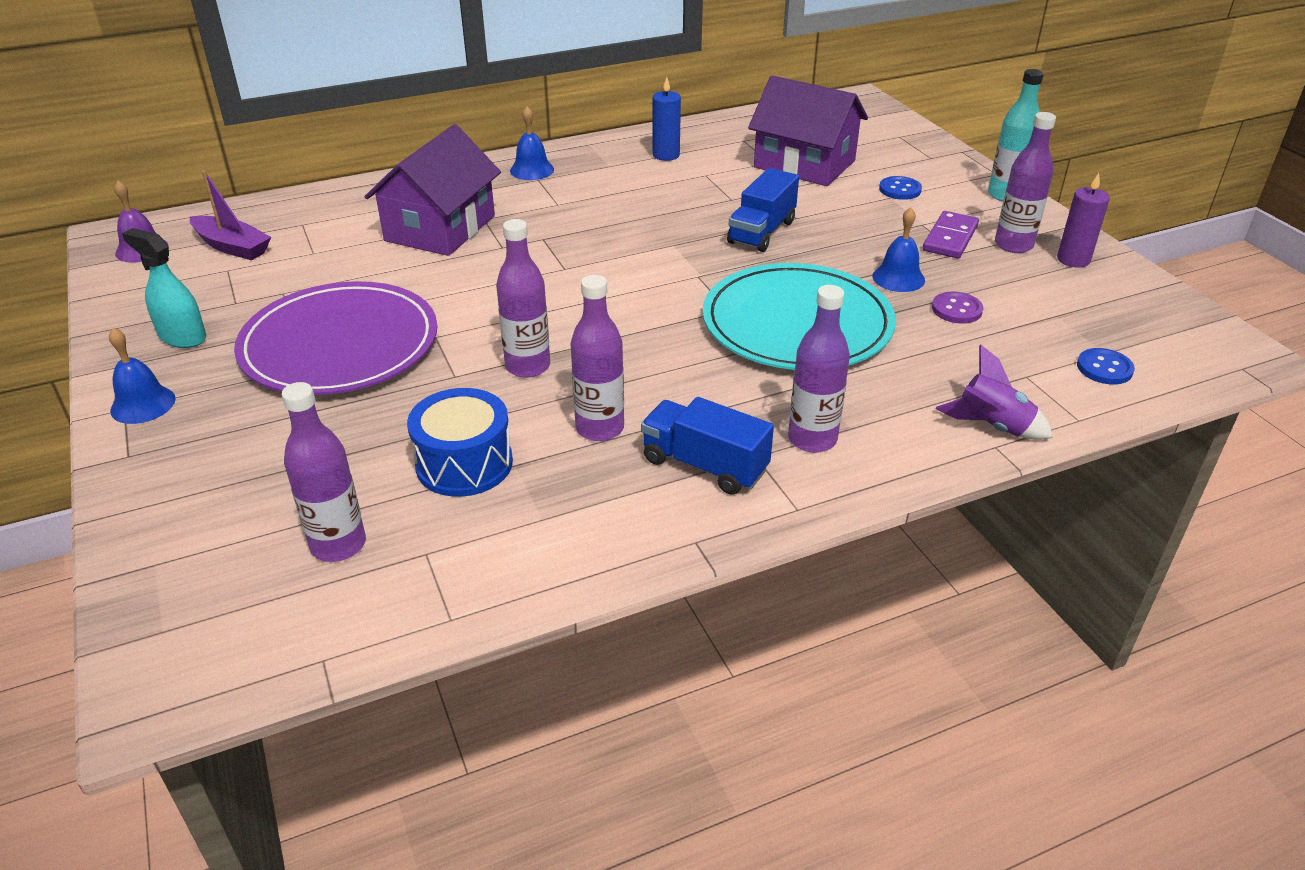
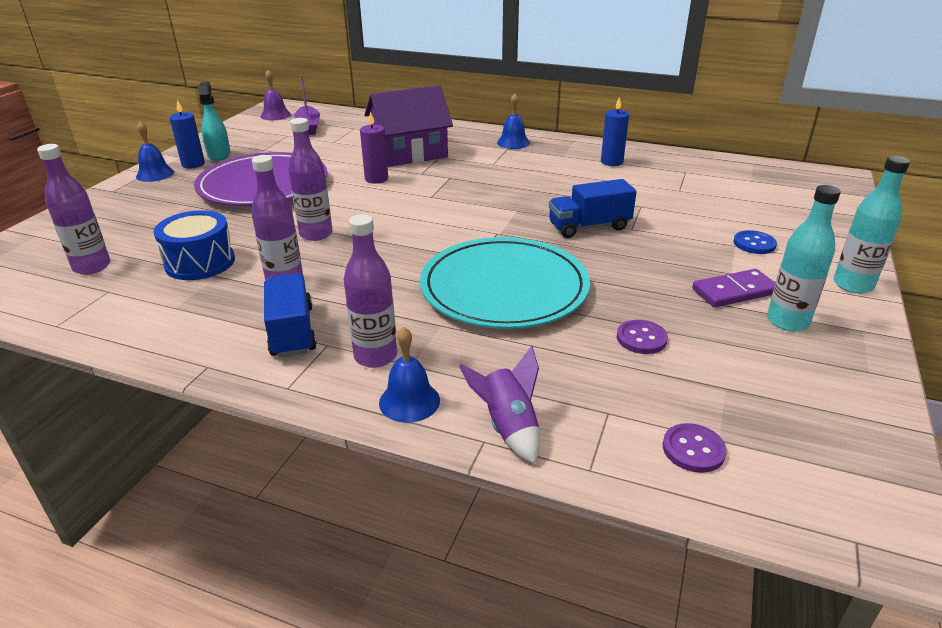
camera: 45 degrees right, 5 degrees down
purple house [748,75,868,186] -> none
blue bell [872,207,925,292] -> blue bell moved to [379,327,440,423]
purple bottle [995,112,1056,253] -> turquoise bottle [767,185,841,331]
purple candle [1057,173,1110,267] -> purple candle moved to [360,111,388,183]
blue button [1077,348,1135,385] -> purple button [663,423,727,473]
none -> blue candle [169,100,205,168]

